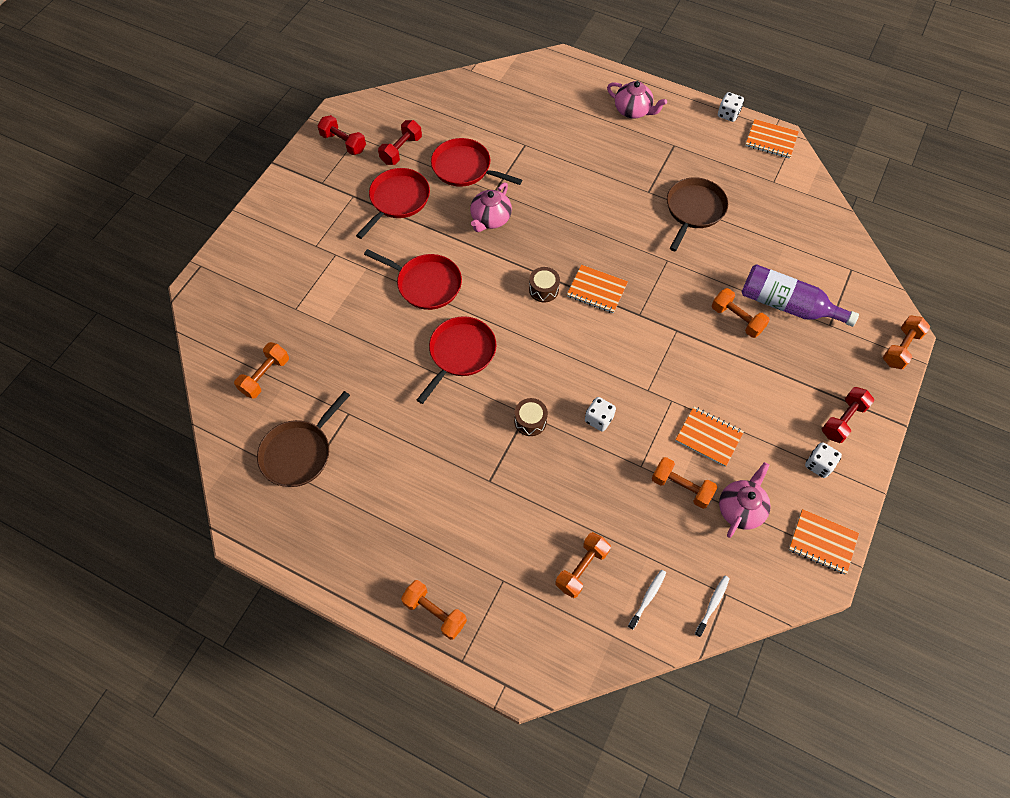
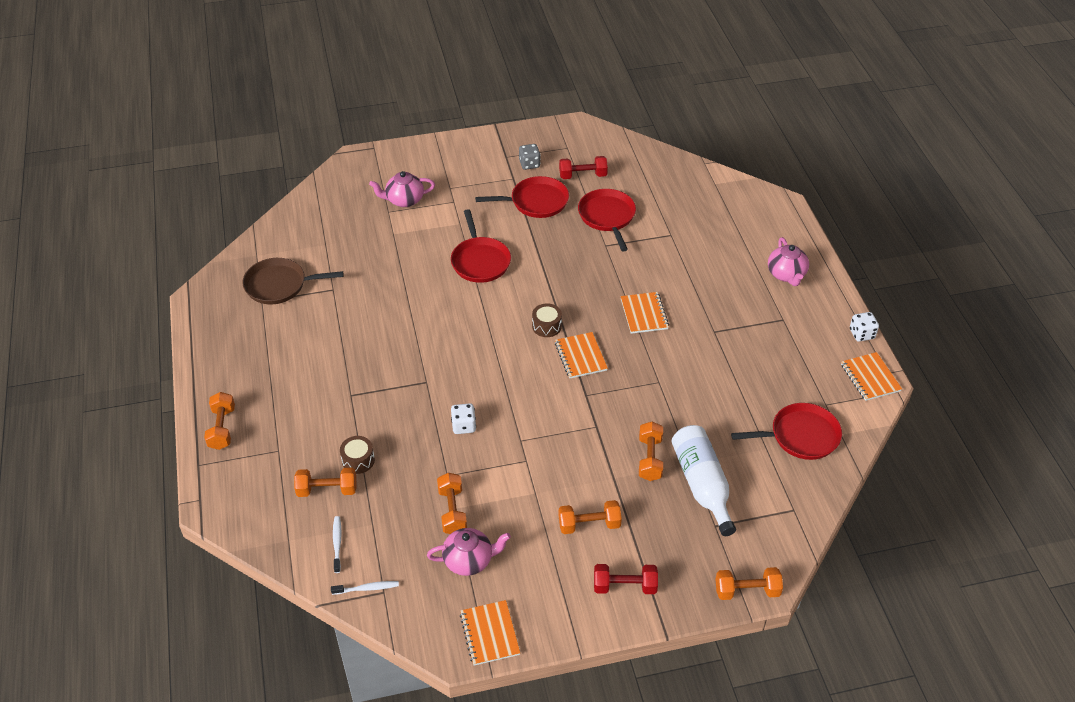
camera: 50 degrees right, 15 degrees down
orange dumbbell [234,342,289,399] -> orange dumbbell moved to [559,500,622,534]
red dumbbell [317,115,366,155] -> none
red pan [417,316,496,404] -> red pan moved to [731,403,842,460]
pink teapot [470,183,512,232] -> pink teapot moved to [369,171,435,207]
brown drum [514,398,548,436] -> brown drum moved to [340,436,375,474]
white toothbrush [628,570,666,630] -> white toothbrush turned 90 degrees counterclockwise [333,516,342,573]
brown pan [667,177,728,252] -> none
orange notebook [675,406,744,467] -> orange notebook moved to [621,292,669,334]
purple bottle [742,264,859,327] -> white bottle [671,425,736,536]
white dice [805,442,842,478] -> none
none -> grey dice [519,144,541,170]

